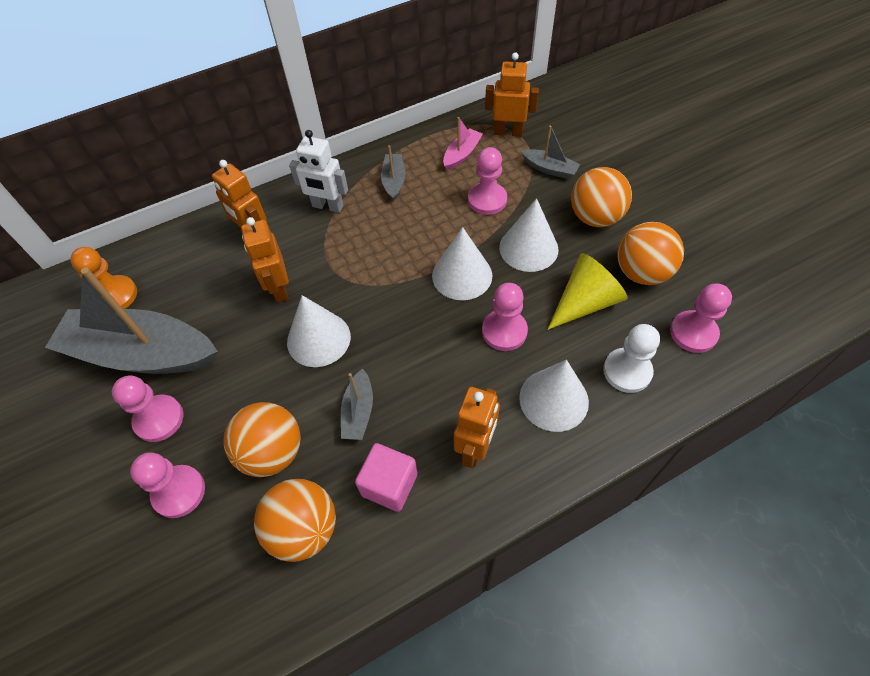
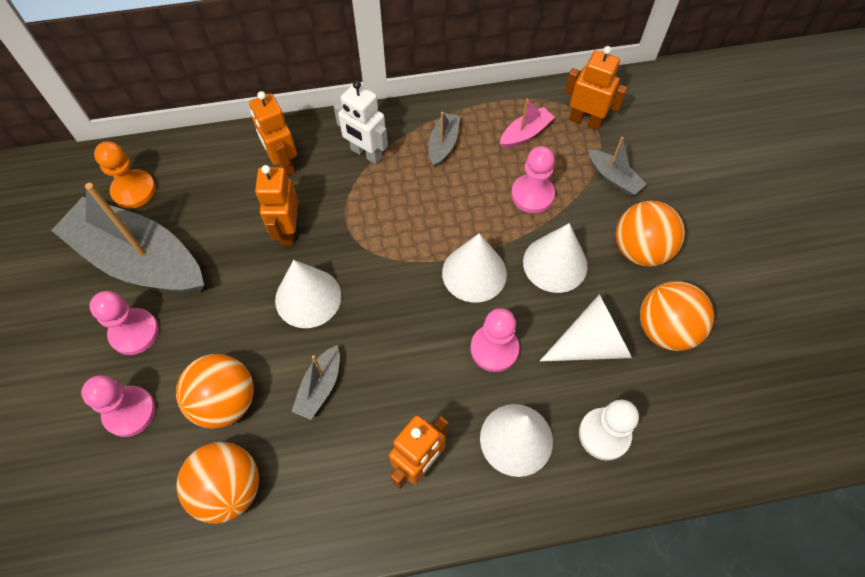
camera: 15 degrees right, 5 degrees up
pink cube [355,443,418,512] -> none
yellow cone [548,253,628,330] -> white cone [540,294,632,362]
pink pawn [670,284,732,353] -> none

